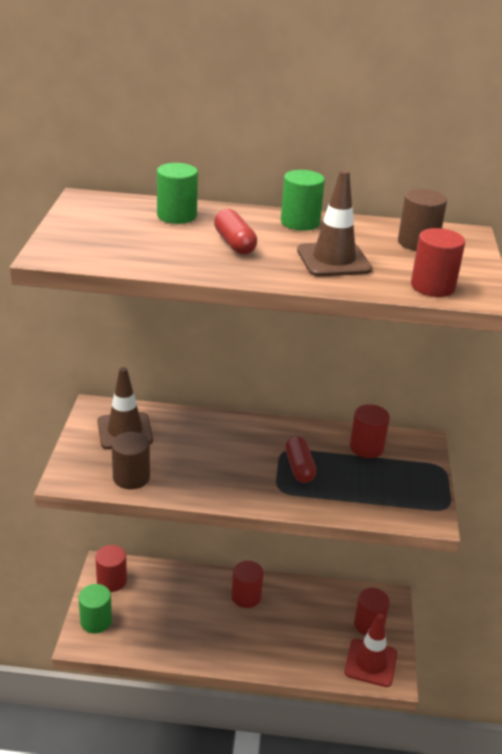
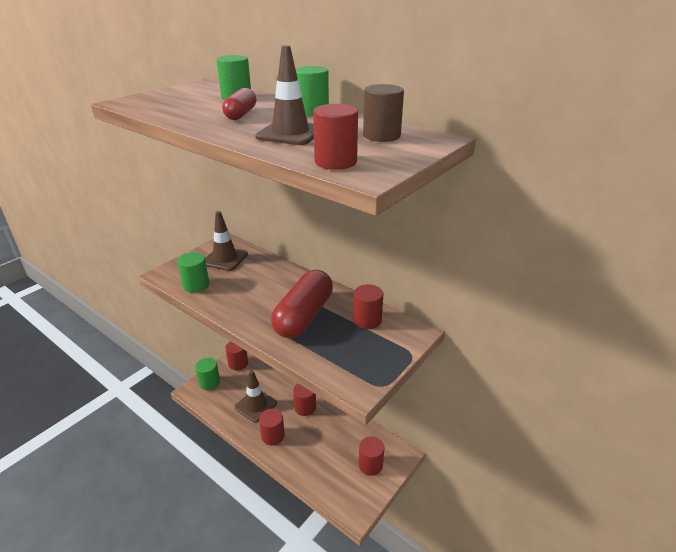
camera: 35 degrees right, 0 degrees up
brown cylinder [112,432,150,489] -> green cylinder [177,252,209,293]
red capsule [285,436,317,483] -> red capsule [271,270,333,338], size x1.95
red traffic cone [344,613,397,687] -> none
none -> brown traffic cone [235,370,277,423]
none -> red cylinder [259,409,285,446]

